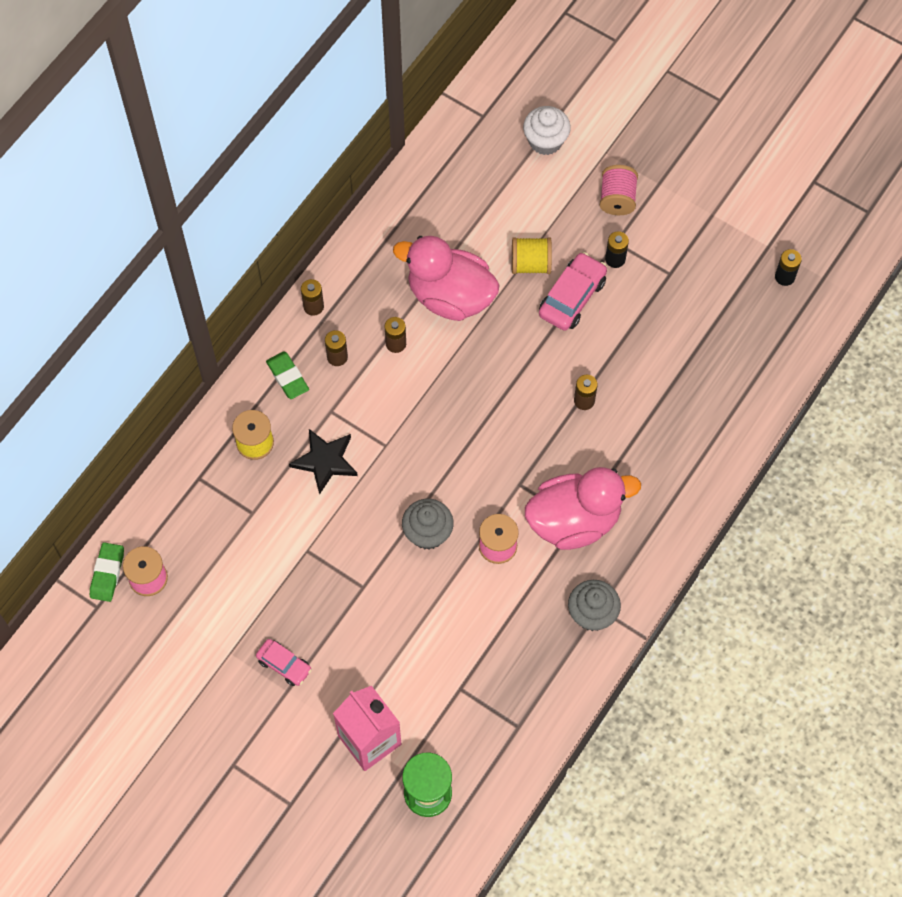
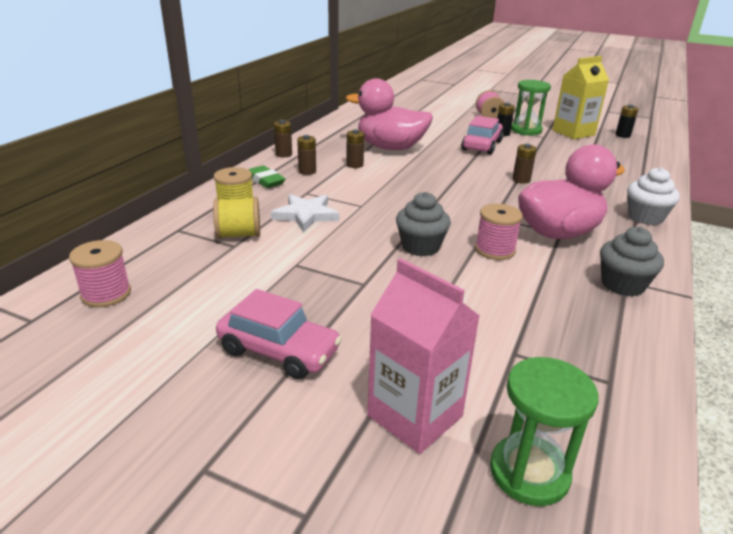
camera: 10 degrees left, 35 degrees down
green eraser [90,542,124,602] -> none
pink car [256,639,312,686] -> pink car [216,289,342,380], size x1.61
black star [289,429,358,495] -> white star [271,194,339,232]
yellow spool [512,237,552,274] -> yellow spool moved to [213,197,260,239]
white cupcake [523,106,571,155] -> white cupcake moved to [627,167,680,225]
none -> green hourglass [511,80,551,135]
none -> yellow carton [552,56,609,139]

